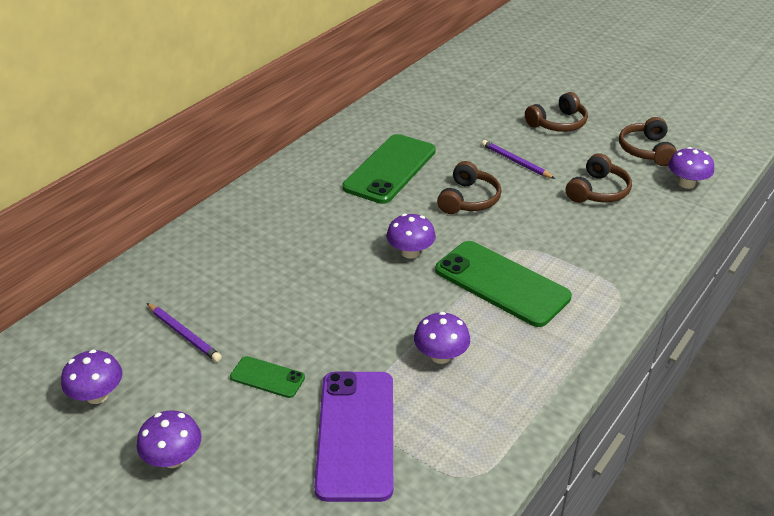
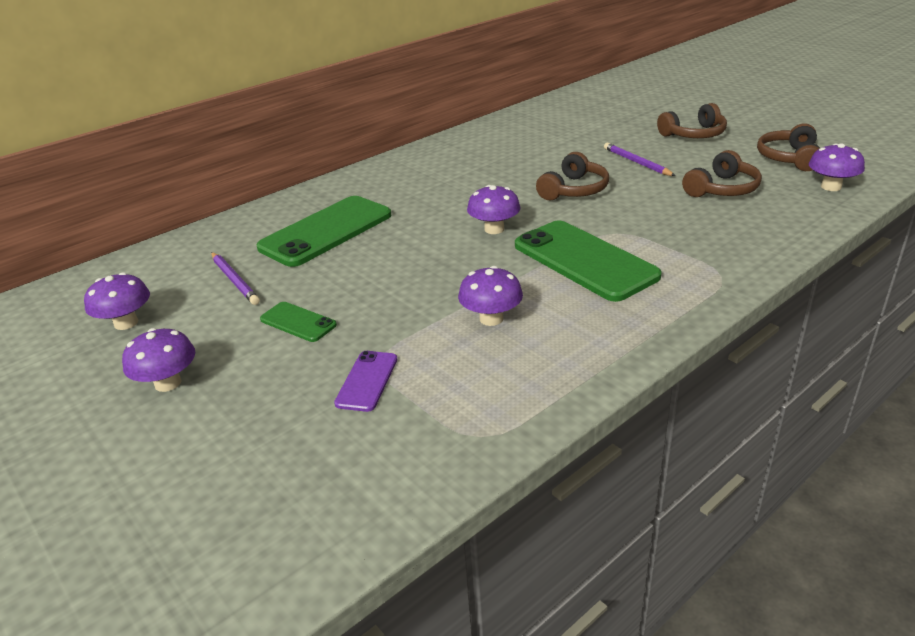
camera: 15 degrees right, 5 degrees down
purple phone [314,372,393,502] -> purple phone [334,351,397,412], size x0.48
green phone [342,134,436,204] -> green phone moved to [257,196,391,267]

